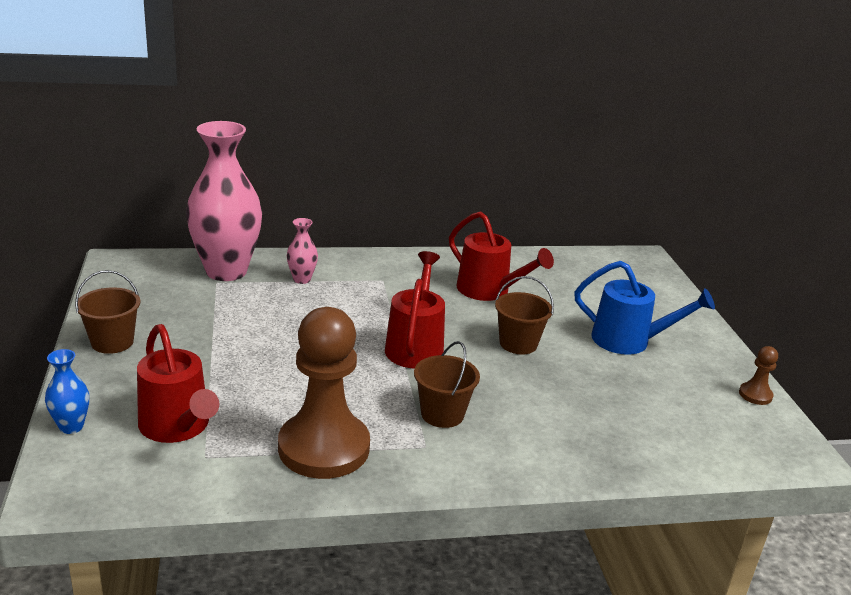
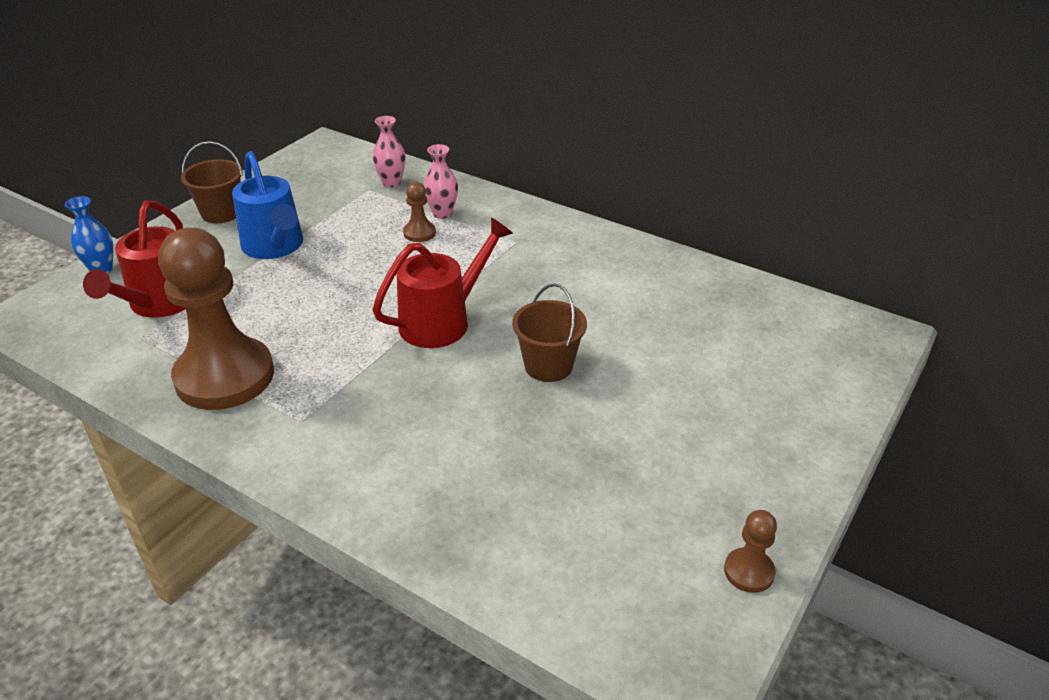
camera: 45 degrees right, 10 degrees up
pink vase [186,121,262,281] -> pink vase [372,116,406,187], size x0.43
brown bucket [414,341,480,428] -> none
red watering can [449,211,554,301] -> none
blue watering can [574,261,715,355] -> blue watering can moved to [232,151,303,259]
none -> brown pawn [403,182,436,242]

